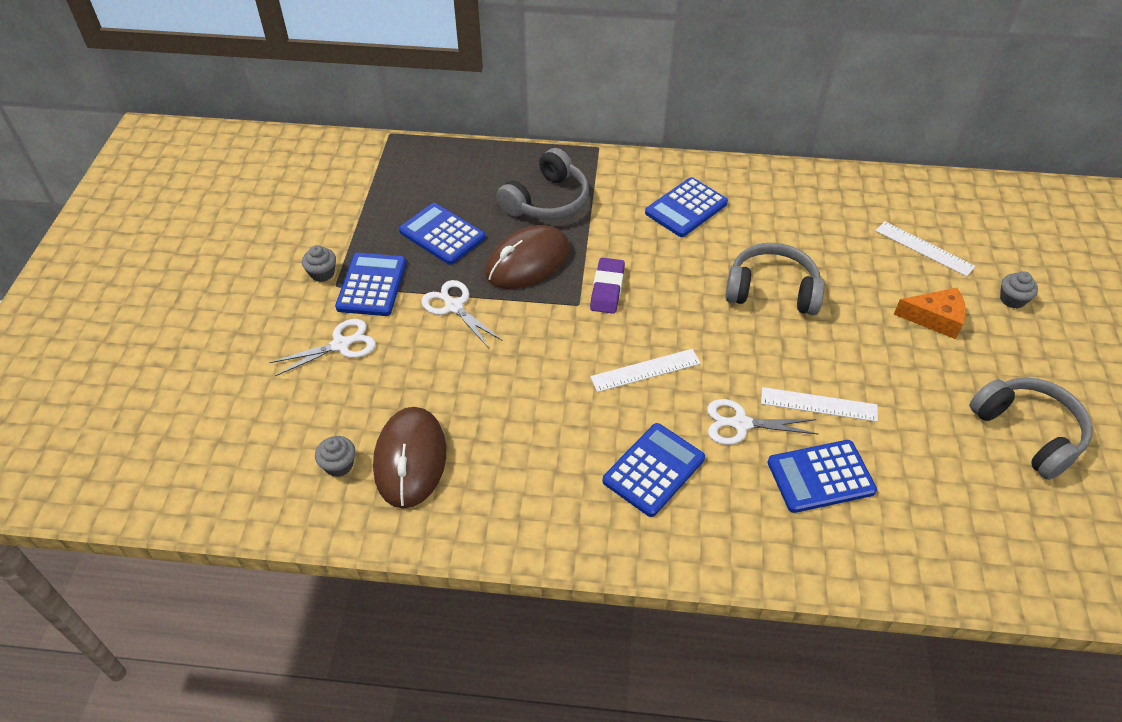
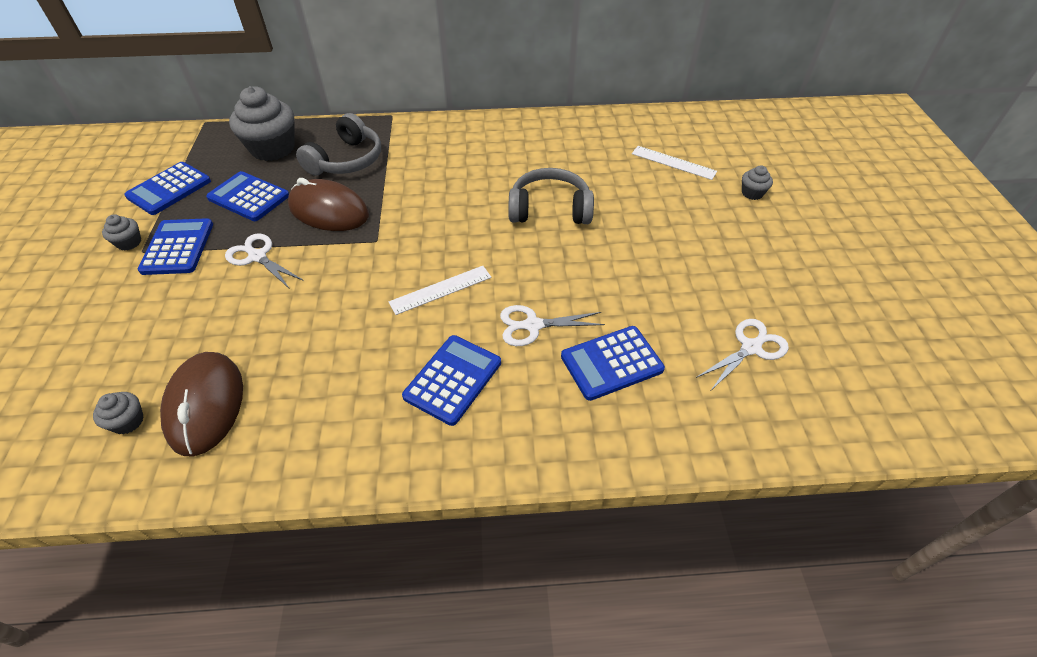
camera: 10 degrees left, 0 degrees up
white scissors [269,319,376,376] -> white scissors moved to [696,319,789,390]
brown mouse [485,225,570,289] -> brown mouse turned 75 degrees clockwise [288,178,369,231]
purple eraser [590,258,625,314] -> none
blue calculator [645,177,728,237] -> blue calculator moved to [124,162,211,215]
white ruler [761,387,878,422] -> none
orange cheese [894,288,966,339] -> none
grey headphones [970,377,1093,480] -> none
none -> grey cupcake [229,86,295,161]

